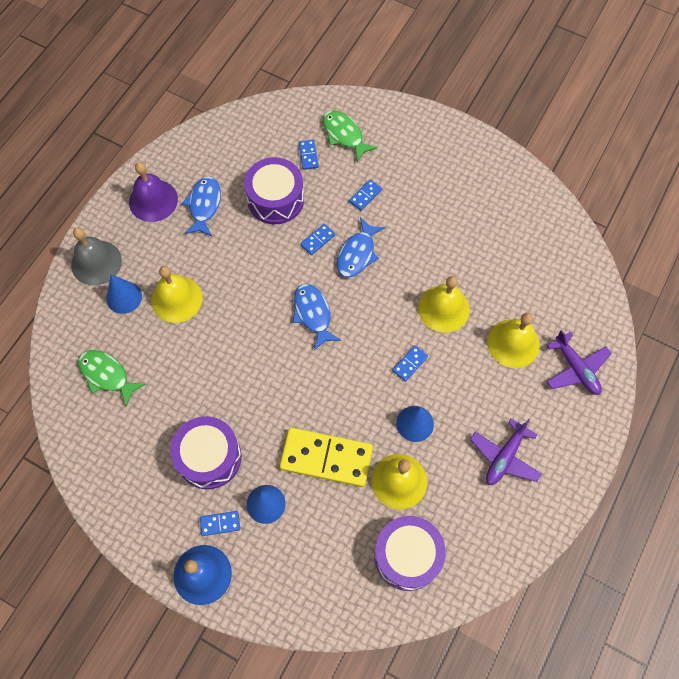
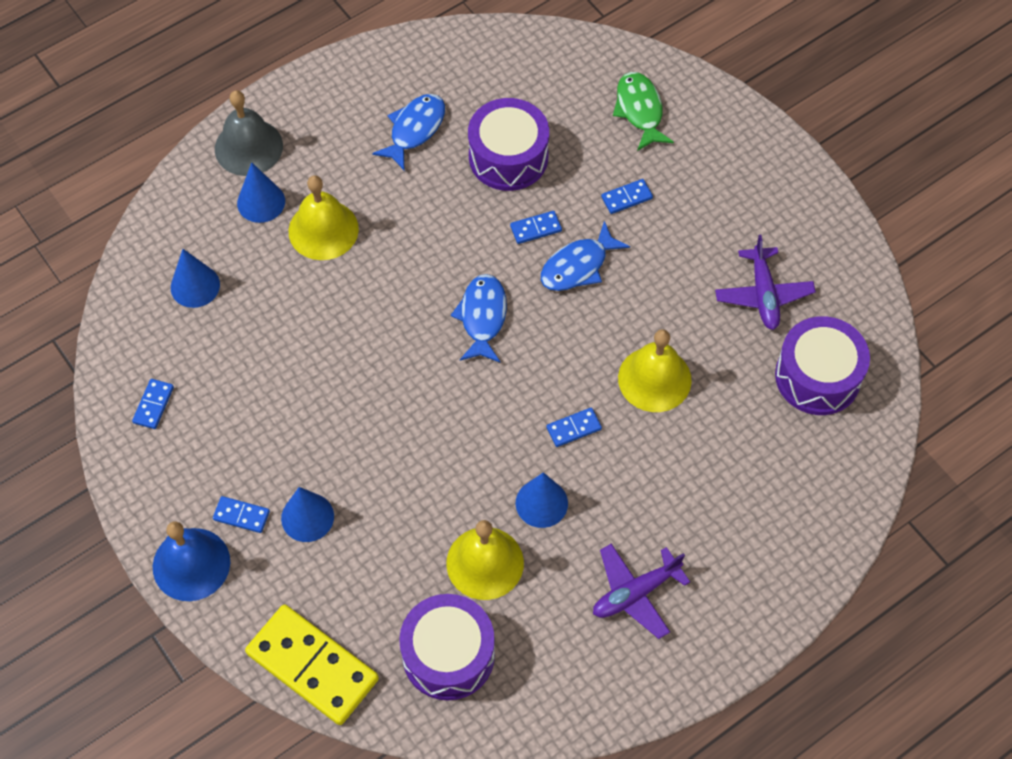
camera: 25 degrees right, 5 degrees down
green fish [78,350,145,406] -> blue cone [171,249,220,308]
purple bell [129,162,178,222] -> none
purple drum [170,416,241,489] -> purple drum moved to [775,316,870,415]
yellow domino [280,428,373,487] -> yellow domino moved to [245,604,379,725]
blue domino [299,140,319,170] -> blue domino moved to [132,379,174,429]
yellow bell [487,313,540,368] -> none
purple plane [547,330,612,395] -> purple plane moved to [715,235,816,330]

